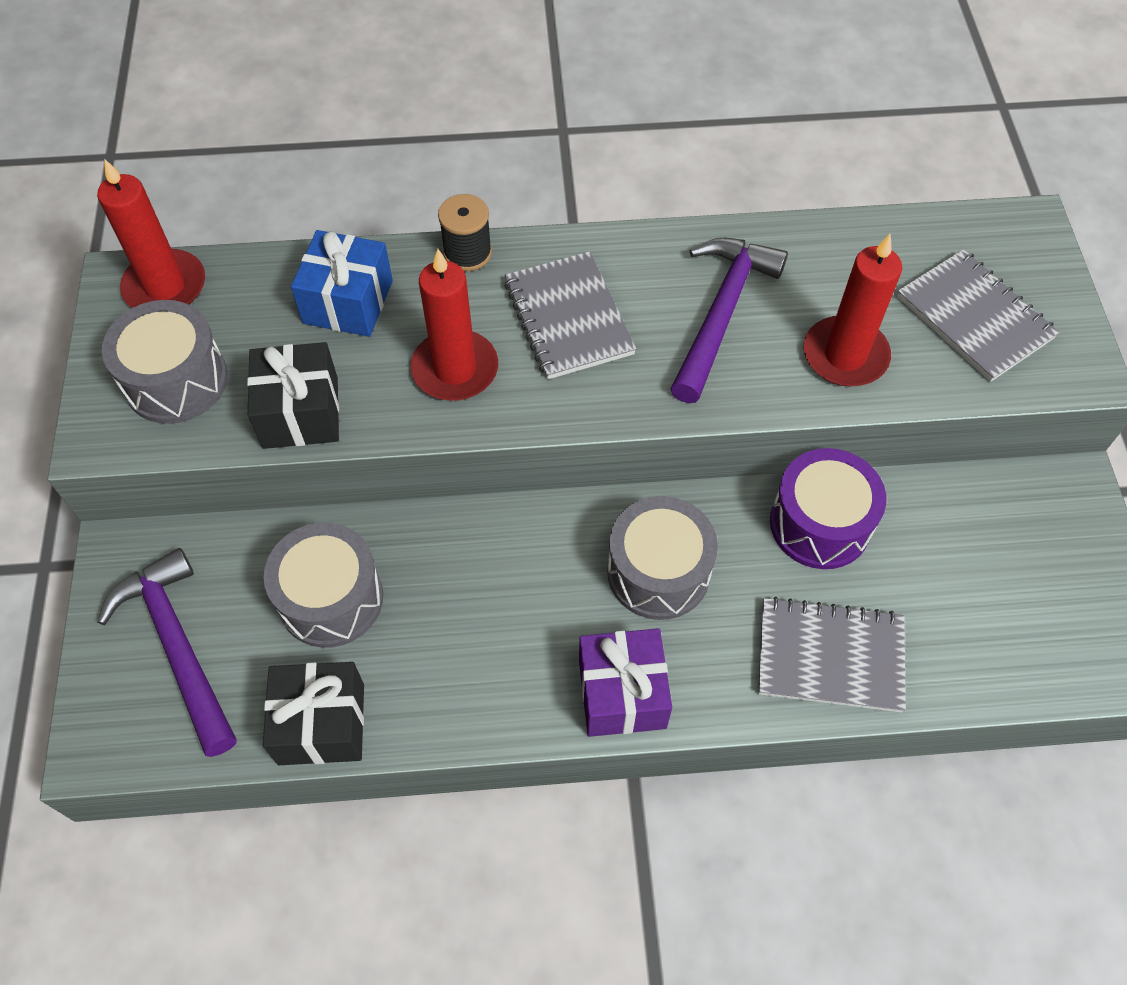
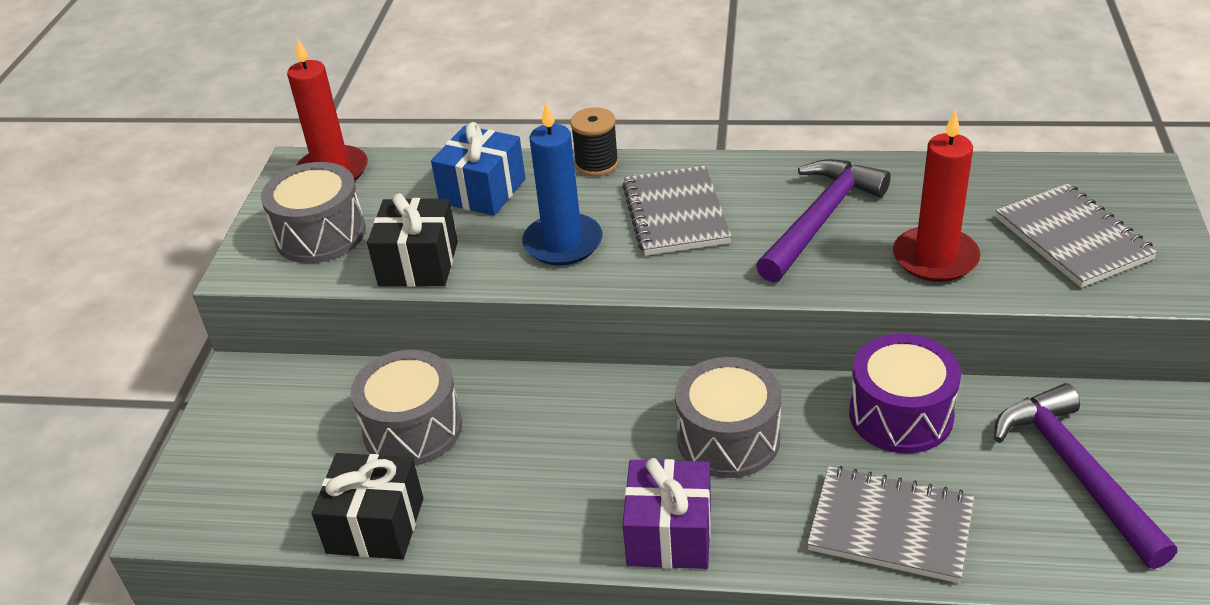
camera: 15 degrees right, 20 degrees down
purple hammer [98,548,237,757] -> purple hammer moved to [994,383,1177,569]
red candle [411,249,498,401] -> blue candle [522,102,603,265]

